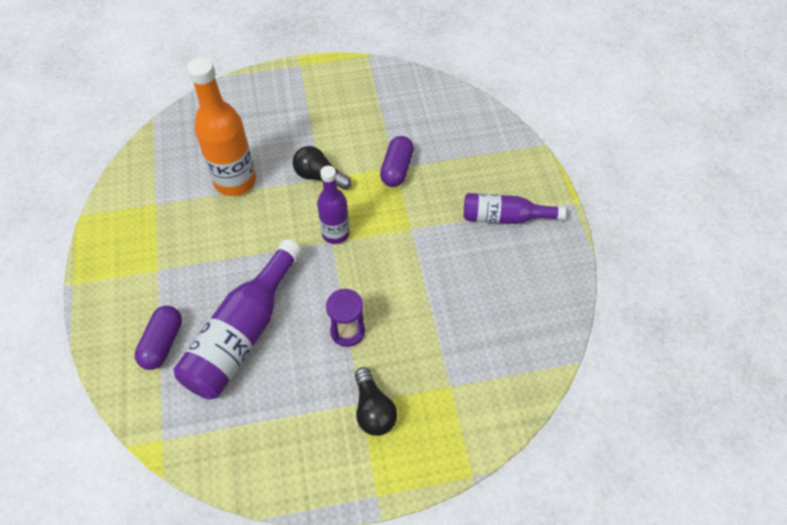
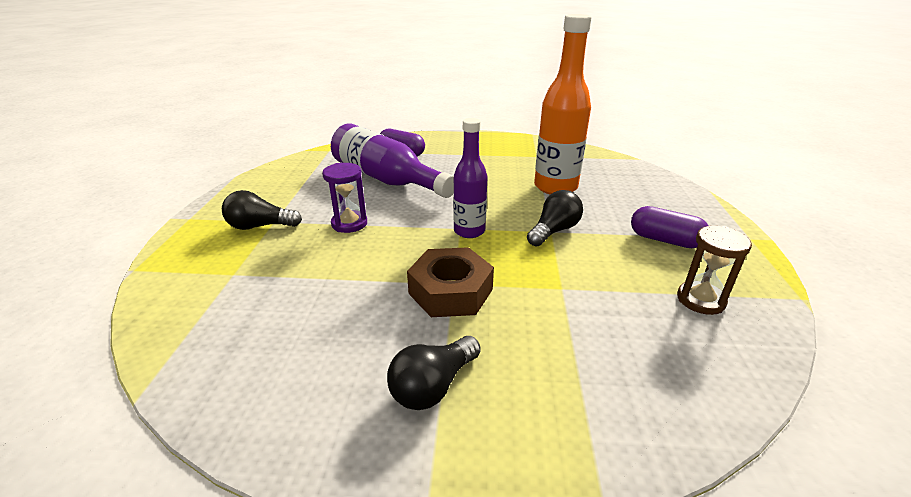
camera: 105 degrees right, 25 degrees down
purple capsule [380,136,414,187] -> purple capsule moved to [631,206,708,248]
purple bottle [464,193,566,224] -> black light bulb [387,336,481,410]
none -> brown nut [407,247,494,317]
none -> brown hourglass [677,226,752,315]

